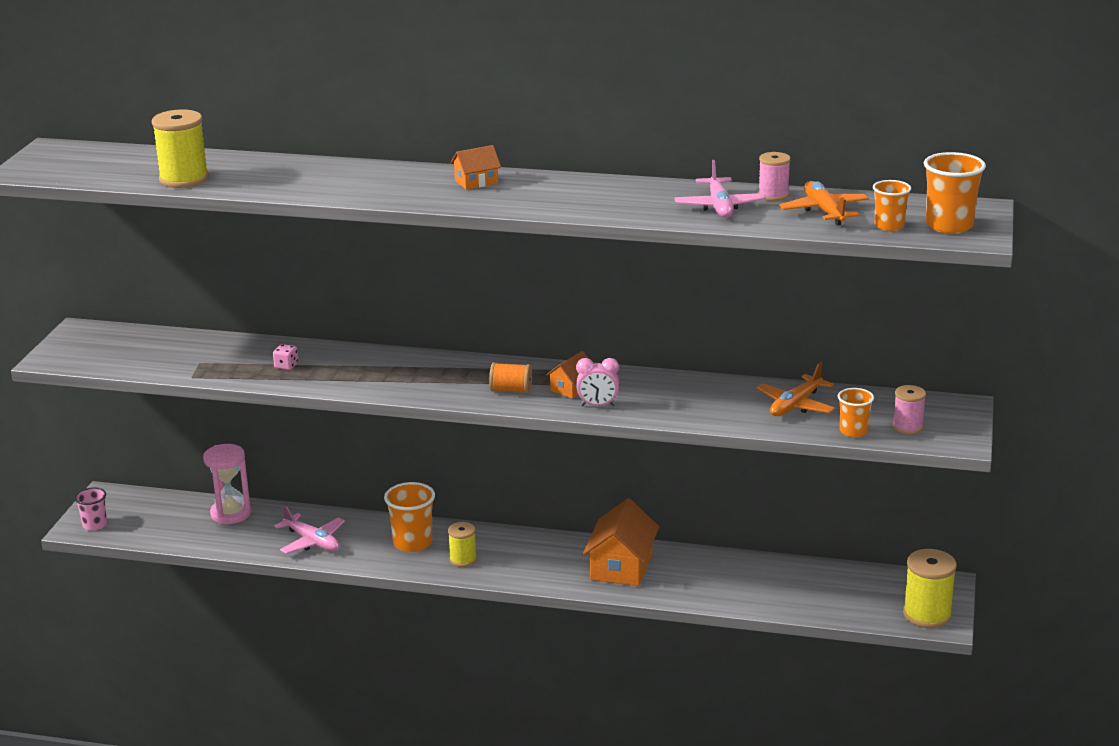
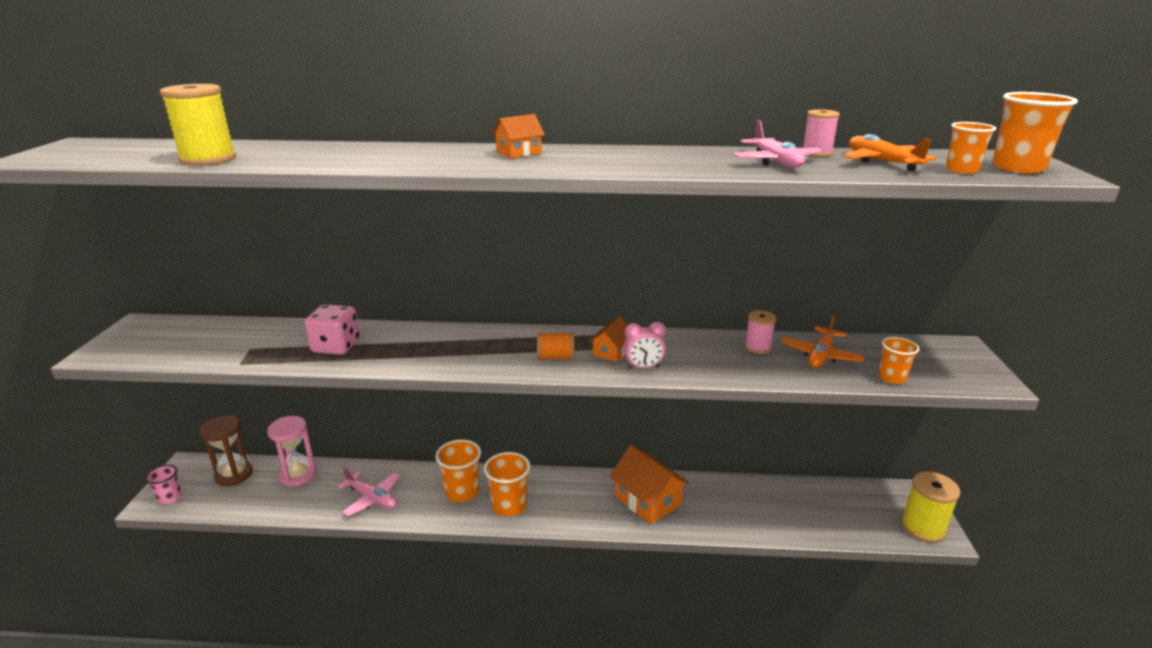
camera: 10 degrees left, 0 degrees up
pink dice [273,344,298,370] -> pink dice [305,304,360,355], size x2.08
yellow spool [448,522,477,567] -> orange cup [484,452,530,517]
orange house [583,498,659,586] -> orange house turned 45 degrees counterclockwise [610,445,690,524]
pink spool [893,385,926,434] -> pink spool moved to [744,310,776,354]
none -> brown hourglass [199,416,253,486]

